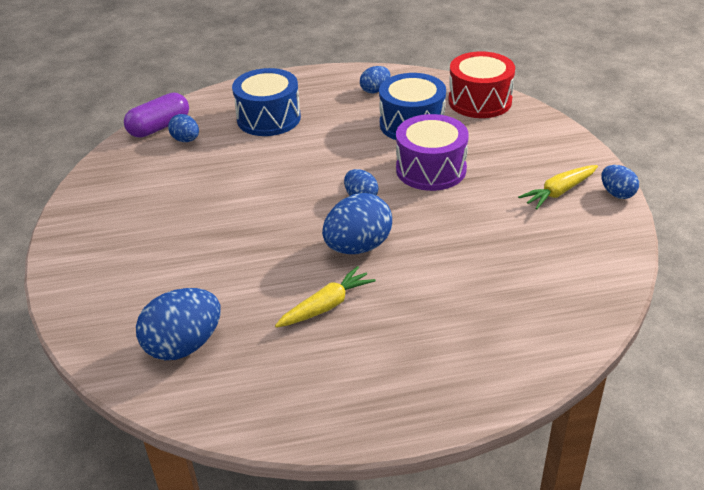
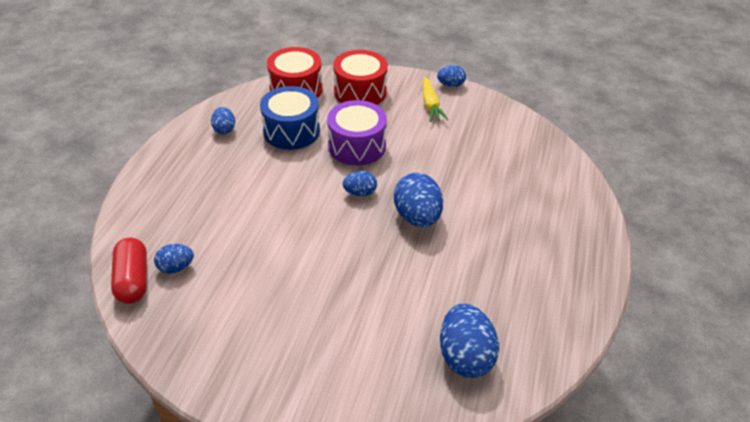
camera: 65 degrees left, 5 degrees up
purple capsule [124,92,189,138] -> red capsule [111,238,147,304]
blue drum [232,68,301,136] -> none
yellow carrot [275,266,376,328] -> none
none -> red drum [333,50,388,105]

